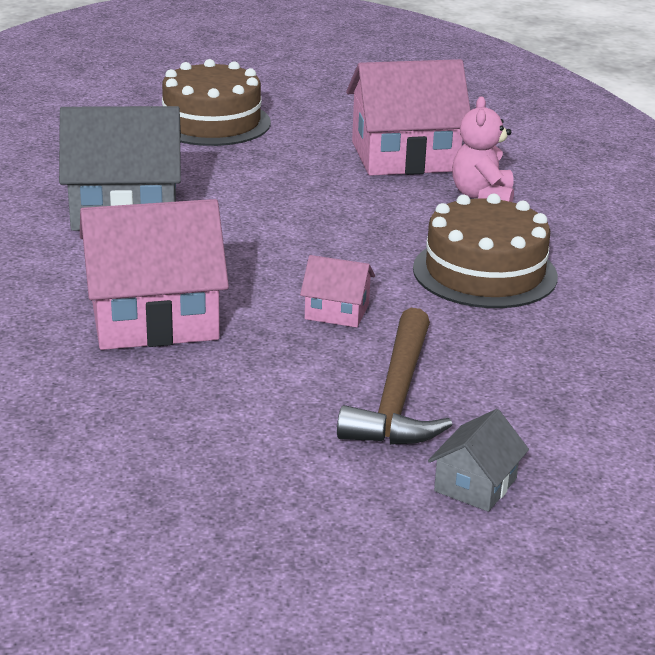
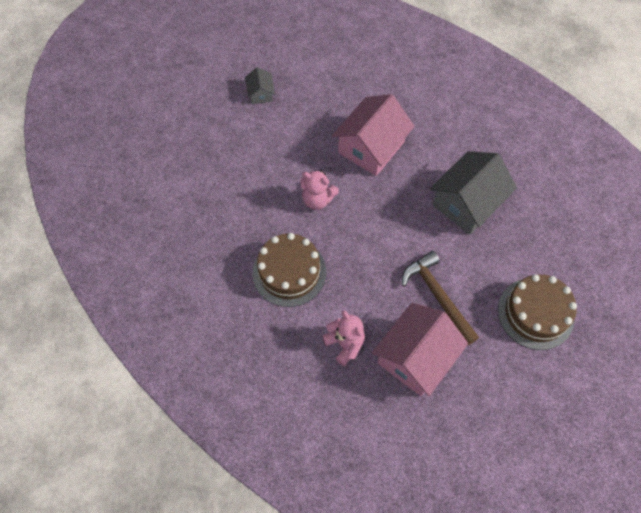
camera: 140 degrees right, 35 degrees up
pink house [300,255,375,327] -> pink teddy bear [300,170,339,210]
brown hammer [337,308,453,445] -> brown hammer moved to [402,251,479,346]
grey house [428,409,529,512] -> grey house moved to [245,67,275,104]

